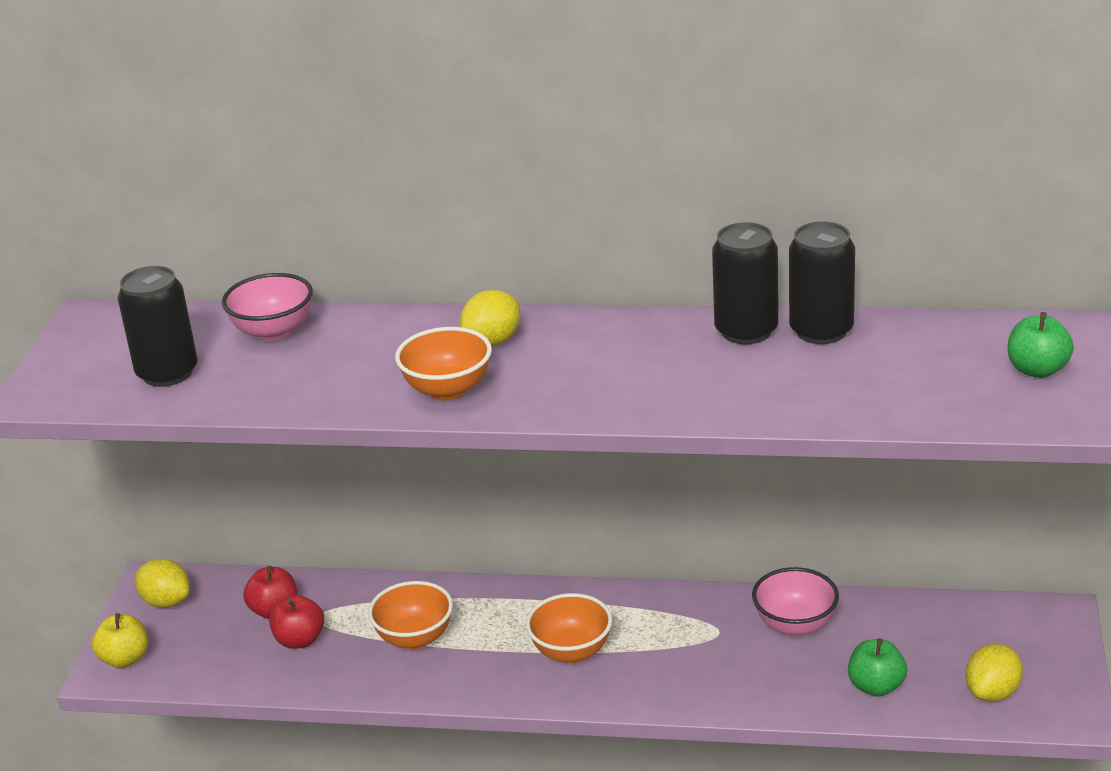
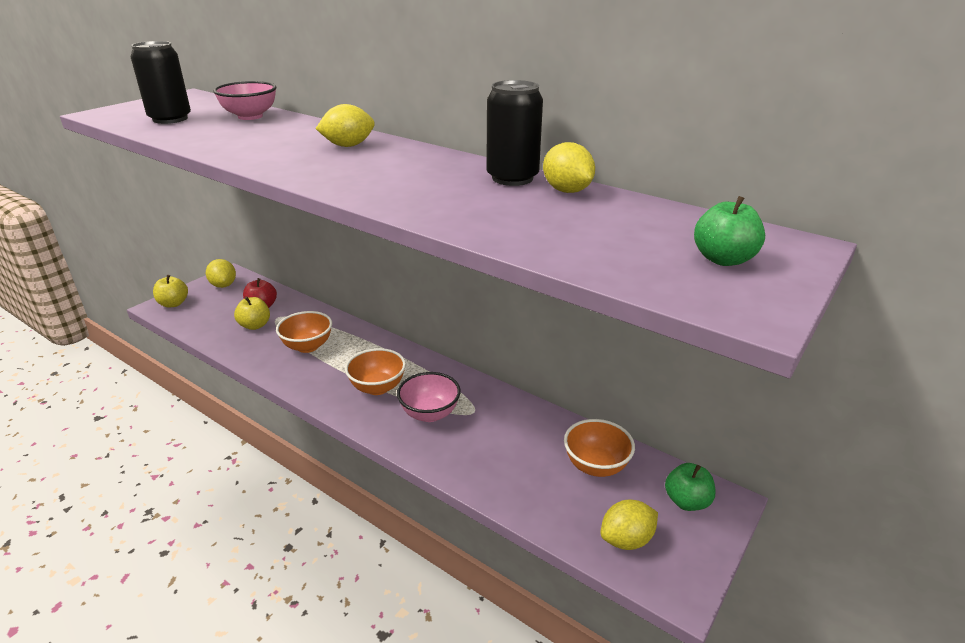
camera: 25 degrees right, 0 degrees up
red apple [269,595,324,649] -> yellow apple [234,296,270,330]
orange bowl [395,327,492,400] -> orange bowl moved to [564,419,635,477]
pink bowl [752,567,839,637] -> pink bowl moved to [397,372,461,422]
black can [789,222,855,344] -> yellow lemon [543,142,595,193]
green apple [848,638,907,697] -> green apple moved to [665,463,716,511]

